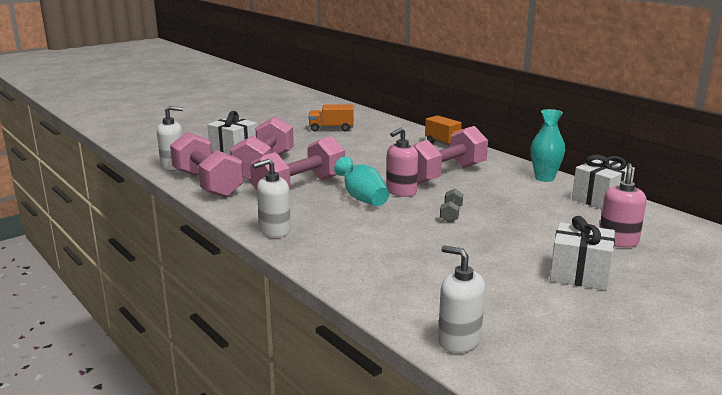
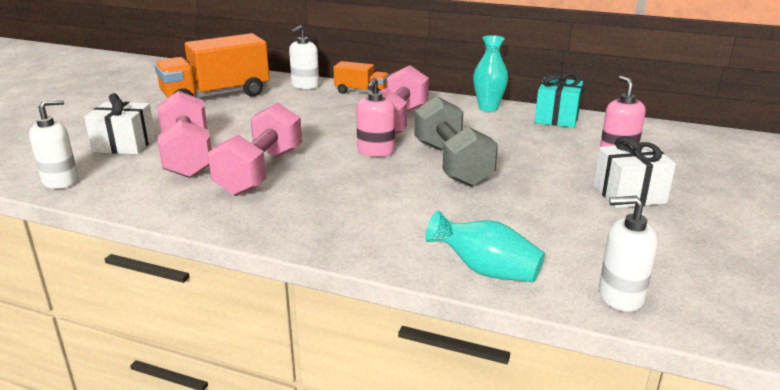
camera: 30 degrees left, 5 degrees up
pink dumbbell [170,132,243,197] -> none
white soap dispenser [253,159,291,237] -> white soap dispenser moved to [289,25,319,89]
orange truck [308,104,354,132] -> orange truck [154,33,270,98], size x1.94
turquoise vase [334,156,389,206] -> turquoise vase moved to [425,211,545,282]
grey dumbbell [440,189,463,223] -> grey dumbbell [415,96,498,187], size x2.39
white gift [572,154,635,209] -> turquoise gift [535,73,583,128]

